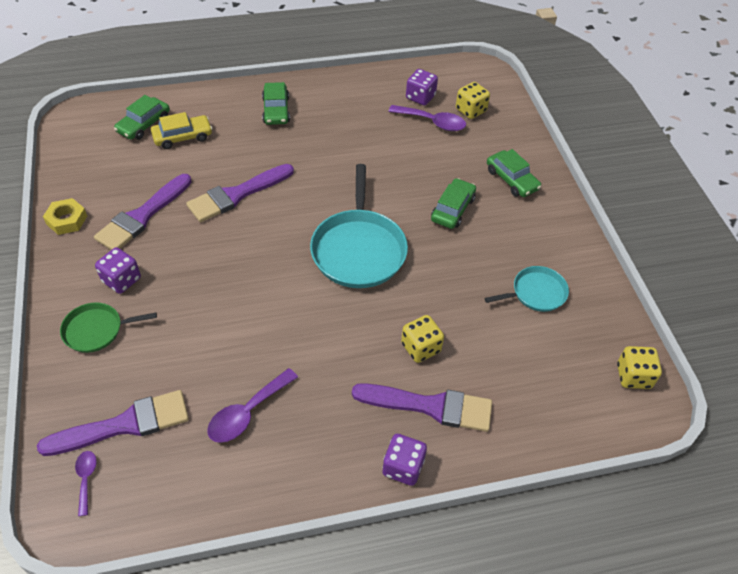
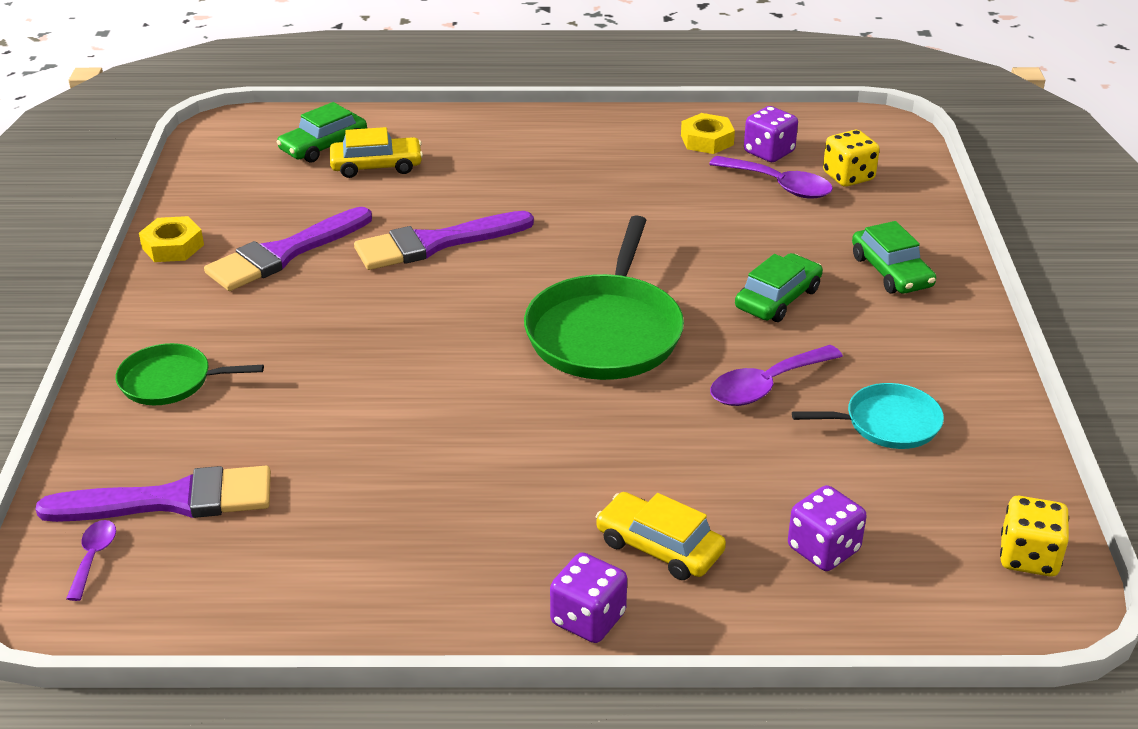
camera: 15 degrees right, 15 degrees down
purple dice [95,247,141,294] -> purple dice moved to [788,485,867,571]
purple spoon [207,368,298,443] -> purple spoon moved to [710,345,843,406]
green car [262,82,290,125] -> none
turquoise pan [310,164,408,288] -> green pan [524,215,684,380]
purple brush [352,383,492,432] -> yellow car [596,492,726,580]
yellow dice [401,315,444,363] -> none
none -> yellow nut [681,113,735,154]

